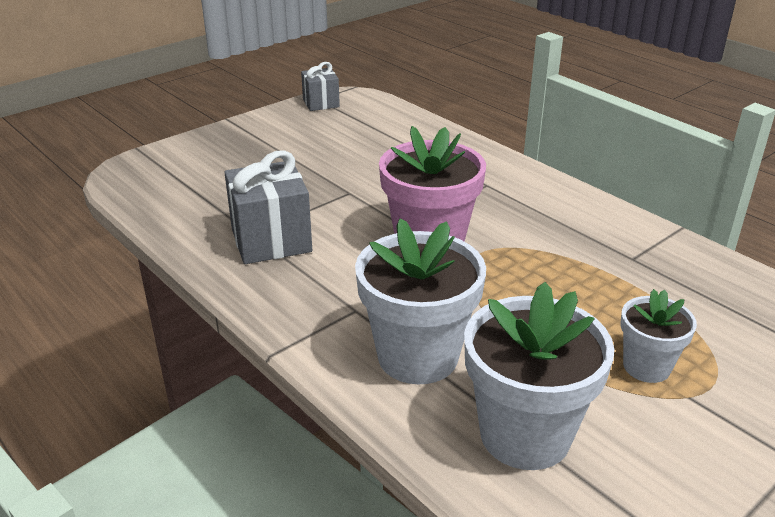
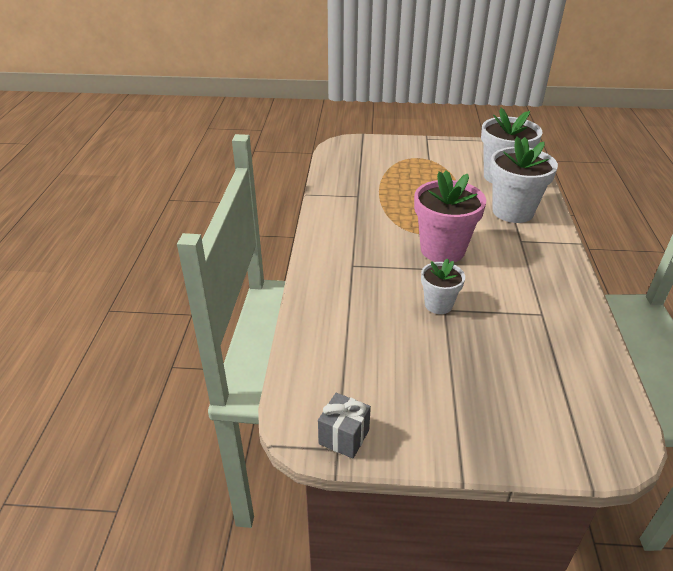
camera: 135 degrees left, 5 degrees up
grey gift [224,150,312,264] -> none
white flower pot [620,289,697,383] -> white flower pot moved to [421,258,465,314]

